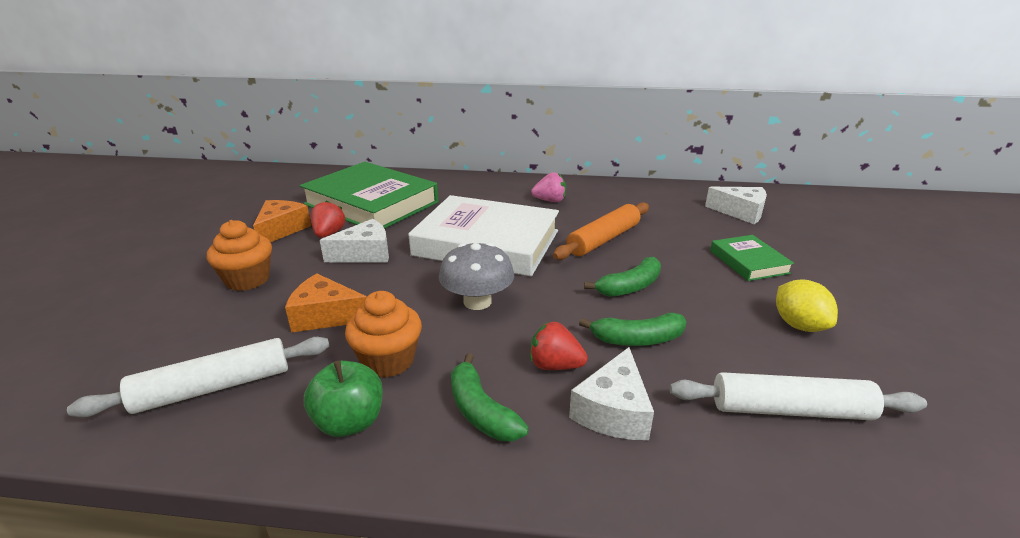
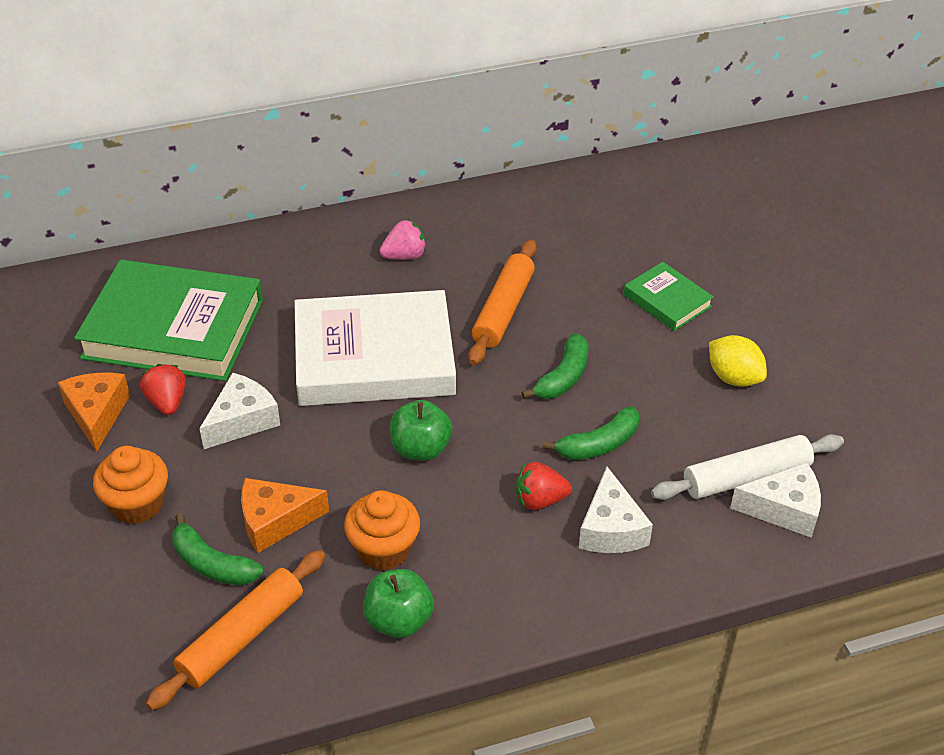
camera: 25 degrees left, 15 degrees up
white rolling pin [67,337,329,417] -> orange rolling pin [146,550,325,710]
grey mushroom [439,243,514,310] -> green apple [390,400,452,461]
green banana [451,353,529,441] -> green banana moved to [172,513,263,585]
white cheese [705,187,767,224] -> white cheese moved to [730,463,821,538]

